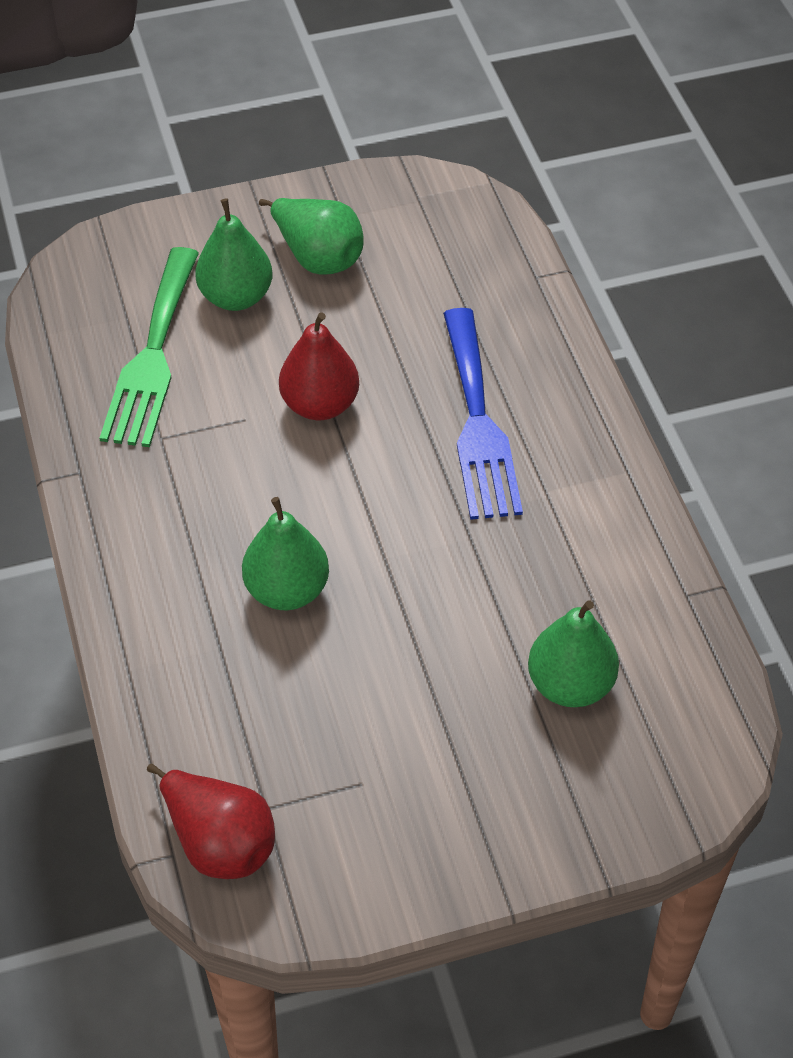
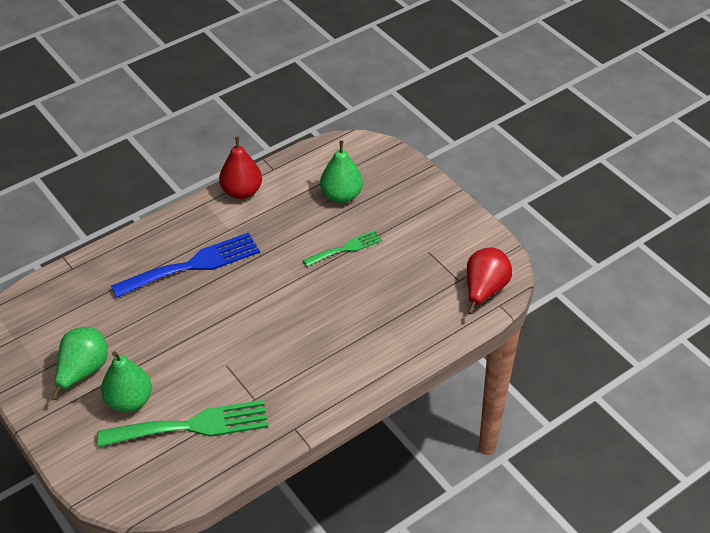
camera: 110 degrees left, 5 degrees down
green pear [242,497,329,610] -> none
red pear [279,312,359,420] -> red pear moved to [219,136,262,199]
none -> green fork [303,230,382,266]

